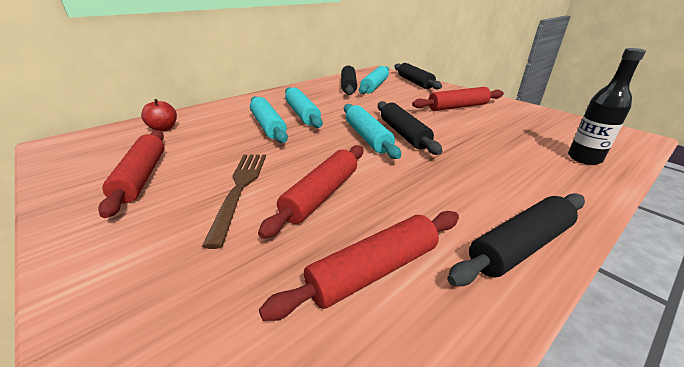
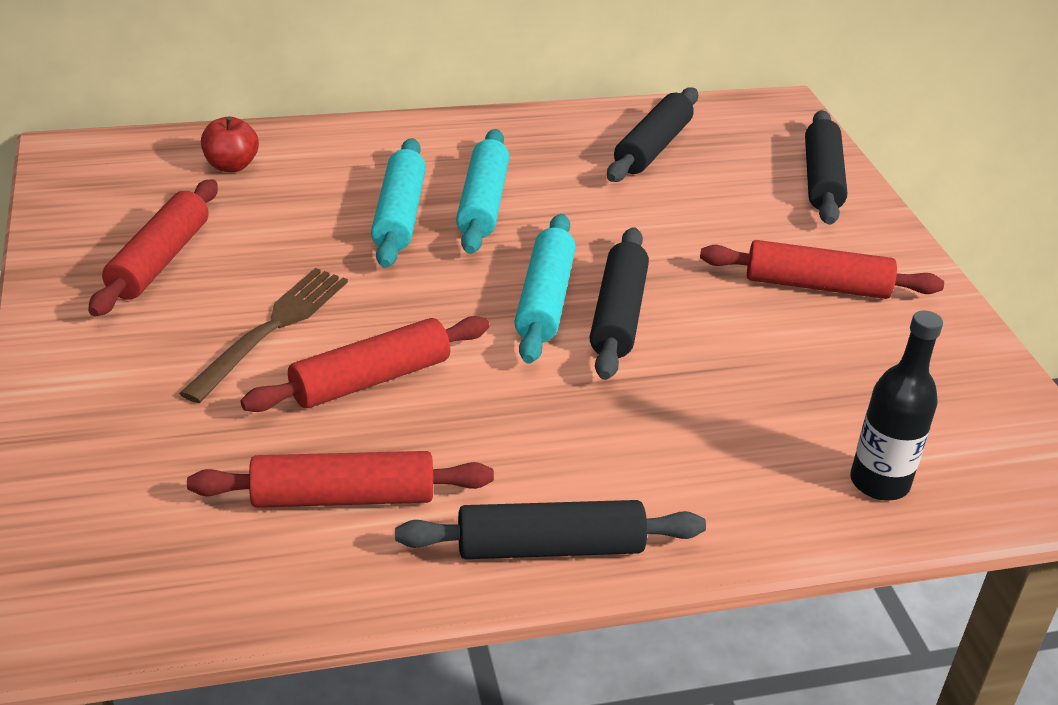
camera: 25 degrees right, 5 degrees up
turquoise rolling pin [359,66,389,94] -> none

